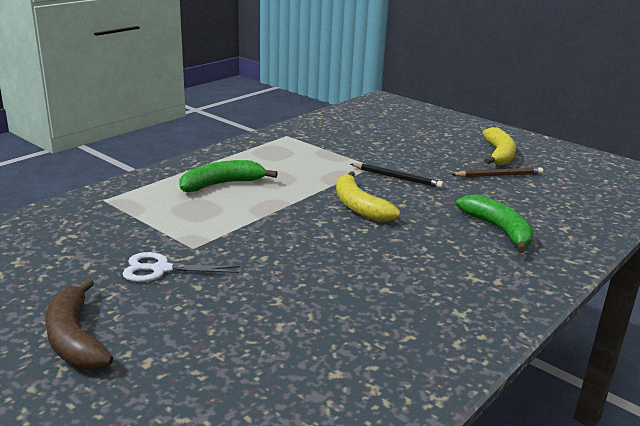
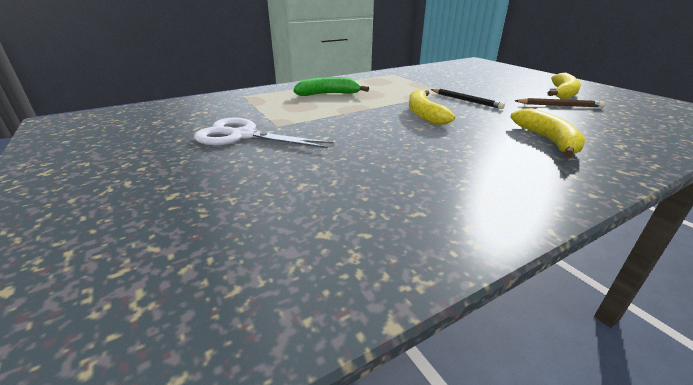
camera: 20 degrees right, 5 degrees up
brown banana [45,279,113,370] -> none
white scissors [122,252,240,282] -> white scissors [194,118,334,148], size x1.53
green banana [456,194,534,253] -> yellow banana [510,108,586,158]

